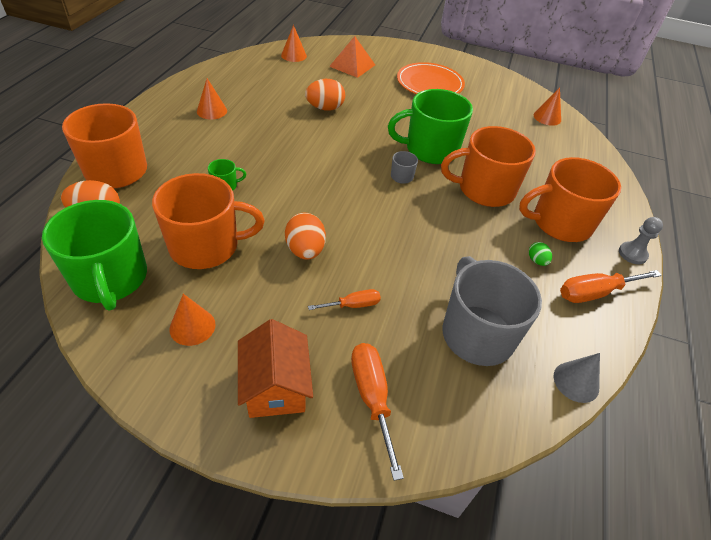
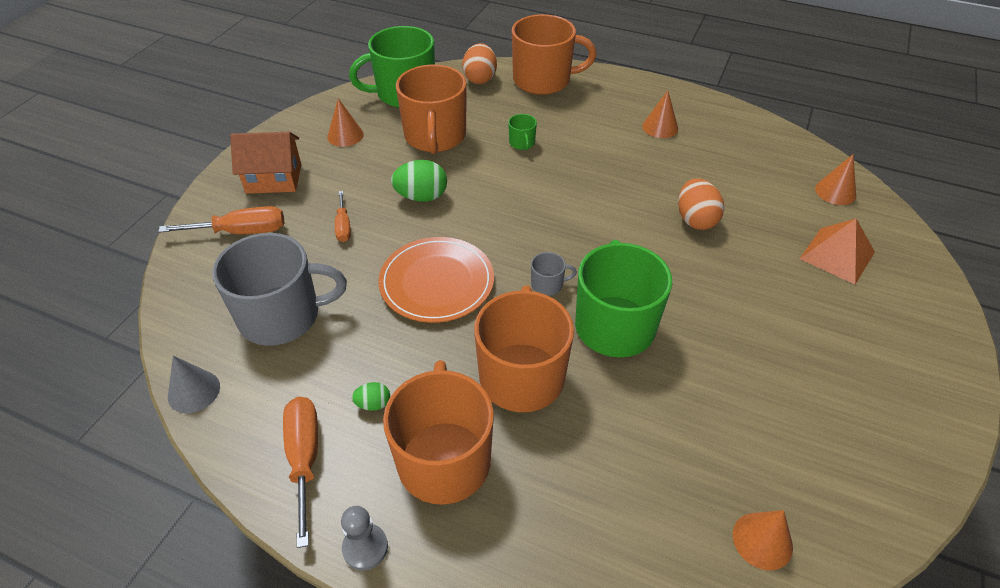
camera: 100 degrees right, 0 degrees up
orange egg [285,213,326,260] -> green egg [391,160,447,202]
orange plate [397,62,465,94] -> orange plate moved to [378,237,494,323]

